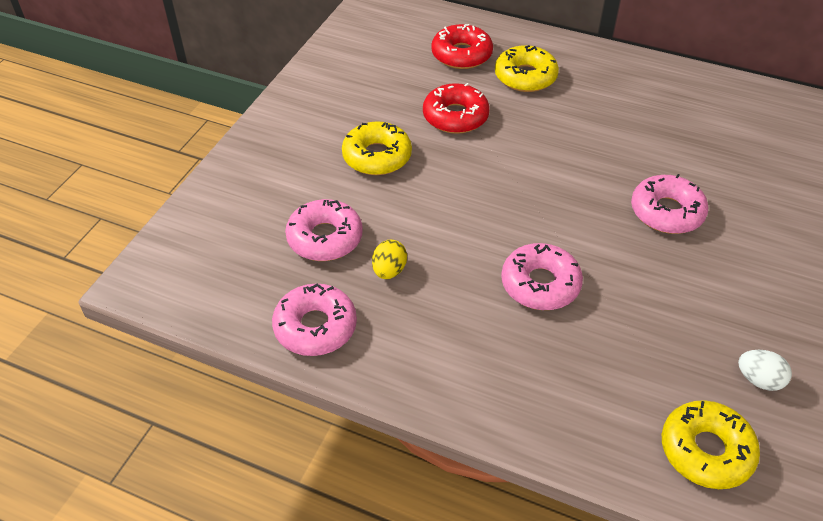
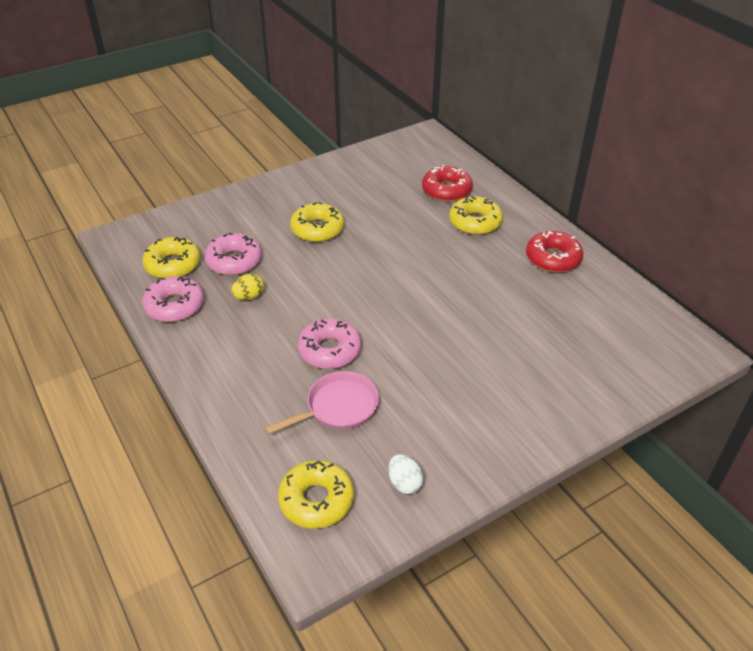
camera: 35 degrees right, 5 degrees down
red donut [423,83,490,134] -> red donut moved to [526,231,583,273]
pink donut [631,174,708,234] -> none
none -> yellow donut [142,237,201,278]
none -> pink pan [265,371,379,435]

